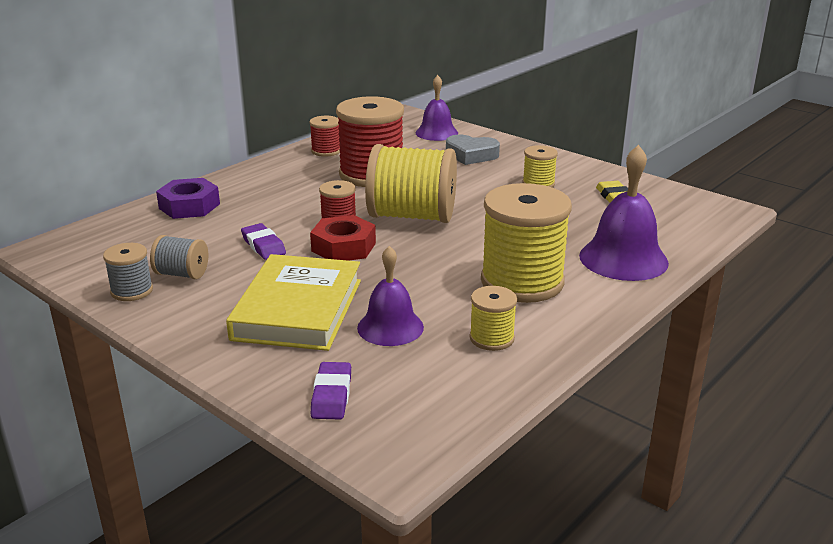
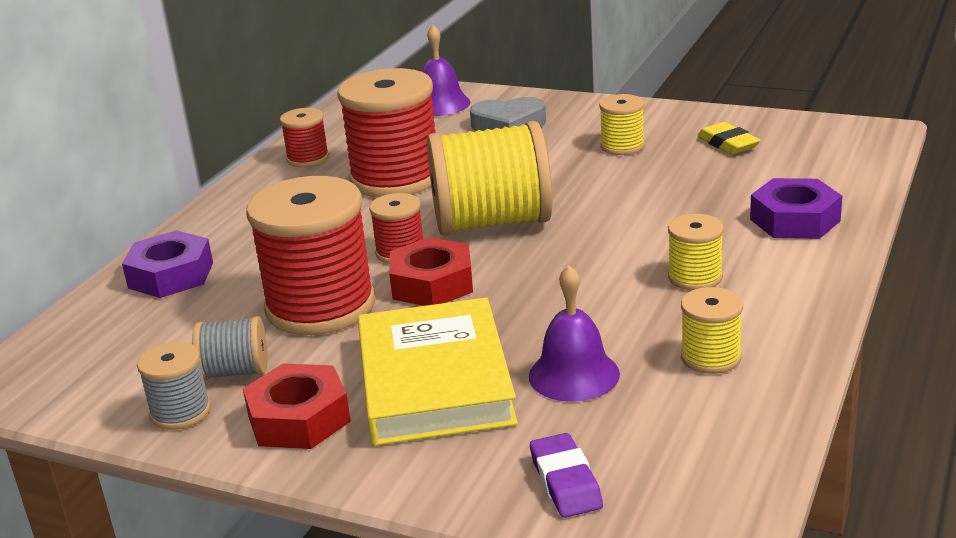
camera: 15 degrees left, 0 degrees up
purple eraser [241,223,286,260] -> red spool [246,176,375,335]
yellow spool [481,183,572,303] -> yellow spool [668,214,724,290], size x0.49
purple bell [579,145,669,281] -> purple nut [750,178,842,239]
none -> red nut [243,363,351,449]

